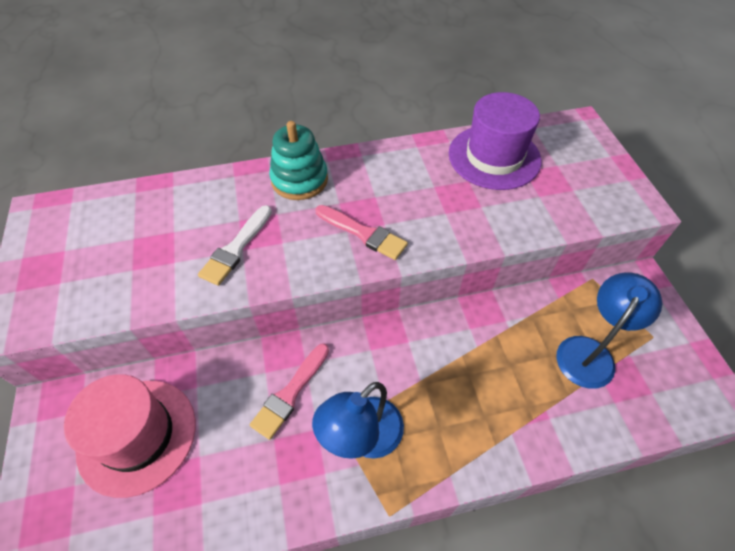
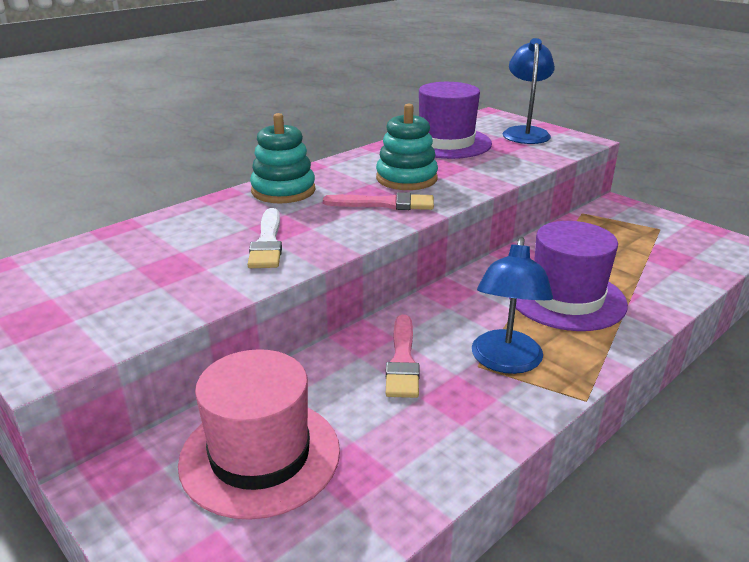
camera: 30 degrees left, 25 degrees down
blue lamp [556,272,662,389] -> blue lamp moved to [503,38,555,144]
none -> turquoise stacking toy [376,104,438,190]
none -> purple hat [509,221,628,331]

